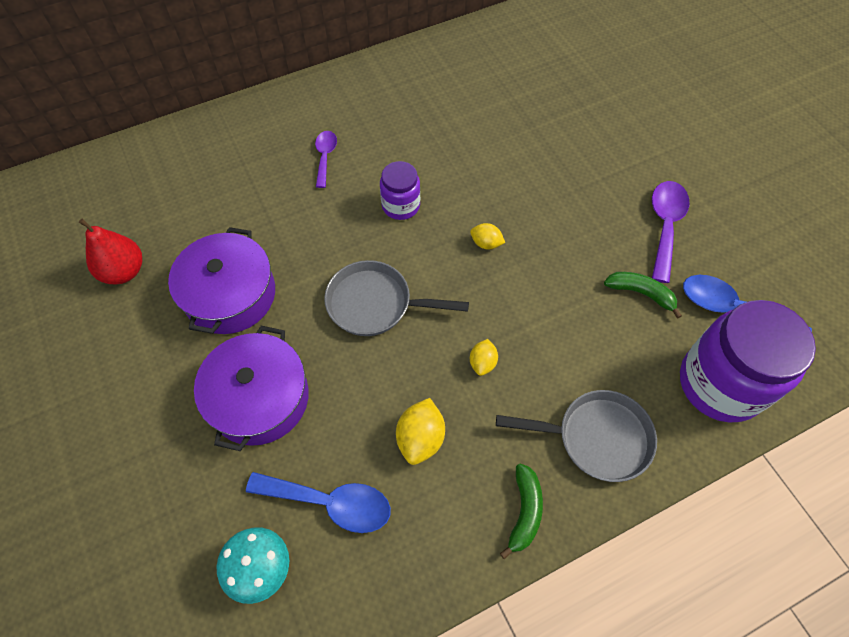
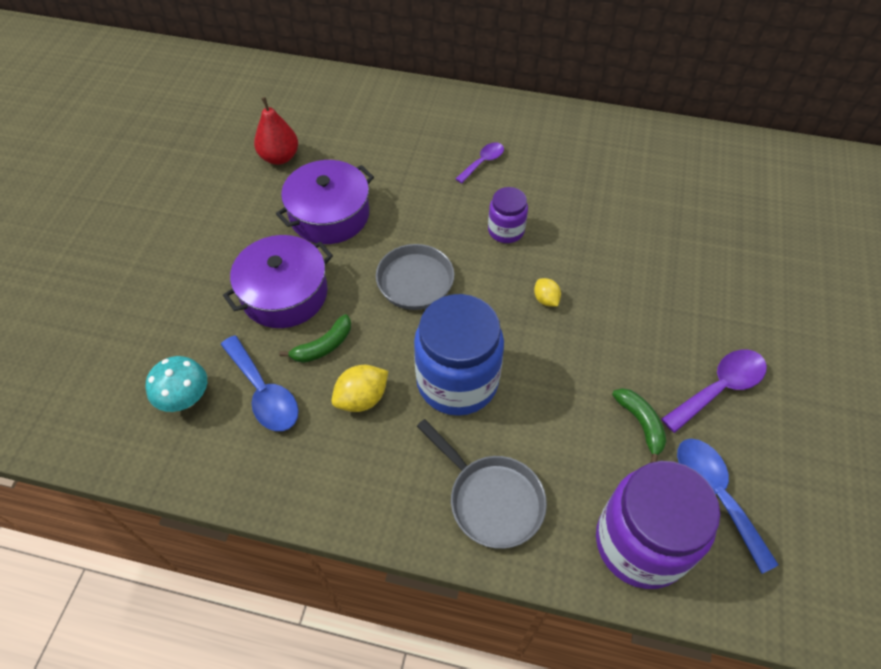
camera: 40 degrees right, 5 degrees down
yellow lemon [470,339,498,376] -> blue jar [414,294,504,416]
green banana [500,464,543,560] -> green banana moved to [279,314,351,363]

